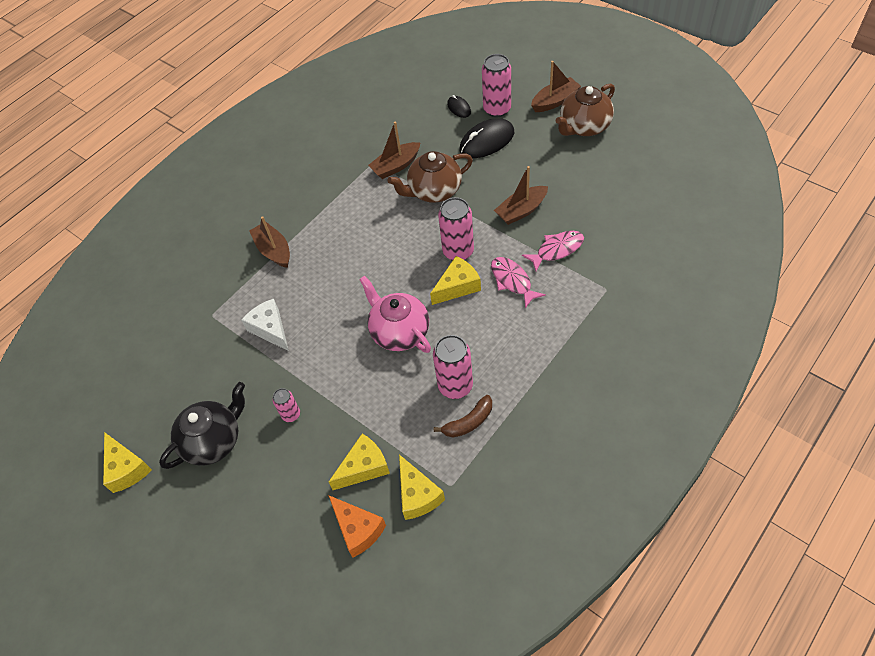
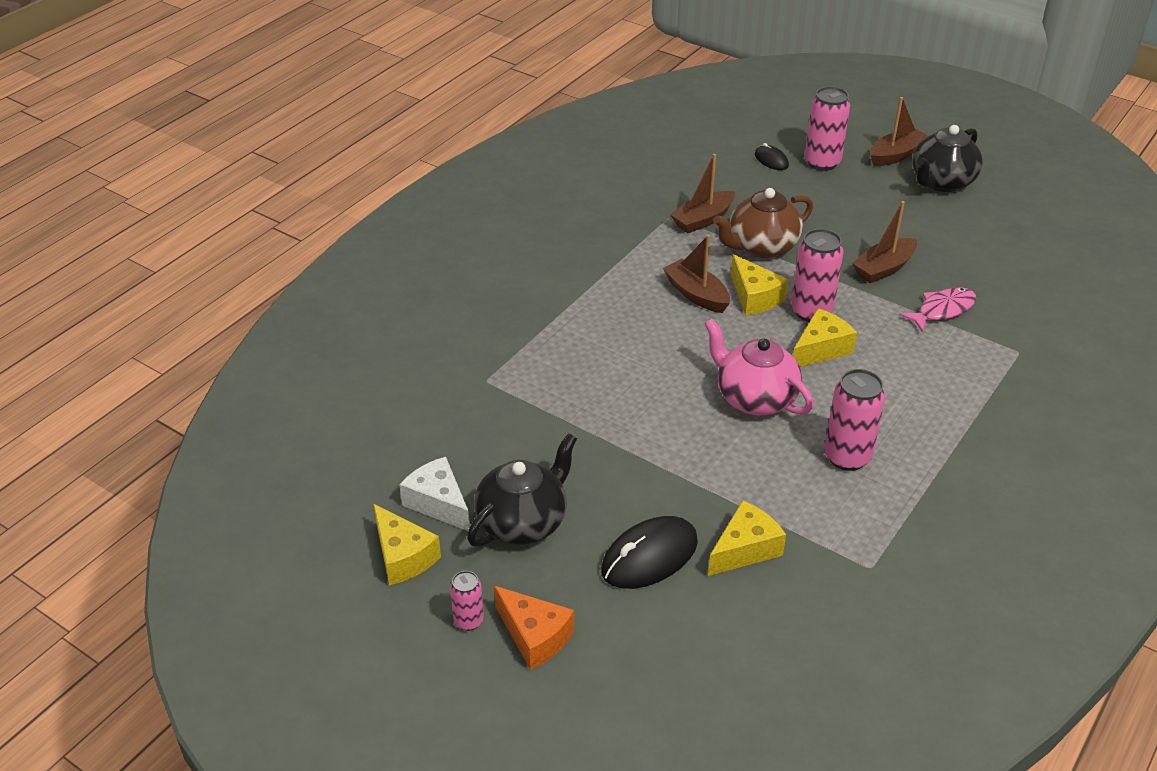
camera: 10 degrees left, 15 degrees down
white cheese [241,299,289,351] -> white cheese moved to [399,457,470,531]
brown boat [249,216,290,268] -> brown boat moved to [663,235,730,313]
pink can [273,388,300,422] -> pink can moved to [450,571,484,631]
orange cheese [328,495,386,558] -> orange cheese moved to [494,586,574,670]
yellow cheese [399,454,445,520] -> yellow cheese moved to [731,254,788,315]
brown banana [434,395,492,438] -> none
black mouse [460,118,514,158] -> black mouse moved to [601,516,698,589]
pink fish [491,257,546,308] -> none
brown teapot [556,83,615,136] -> black teapot [912,125,983,192]

